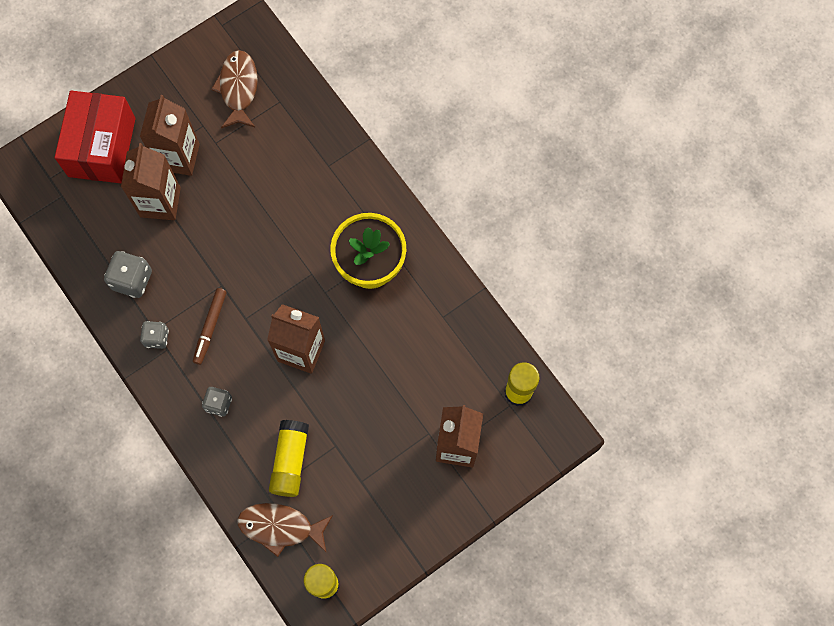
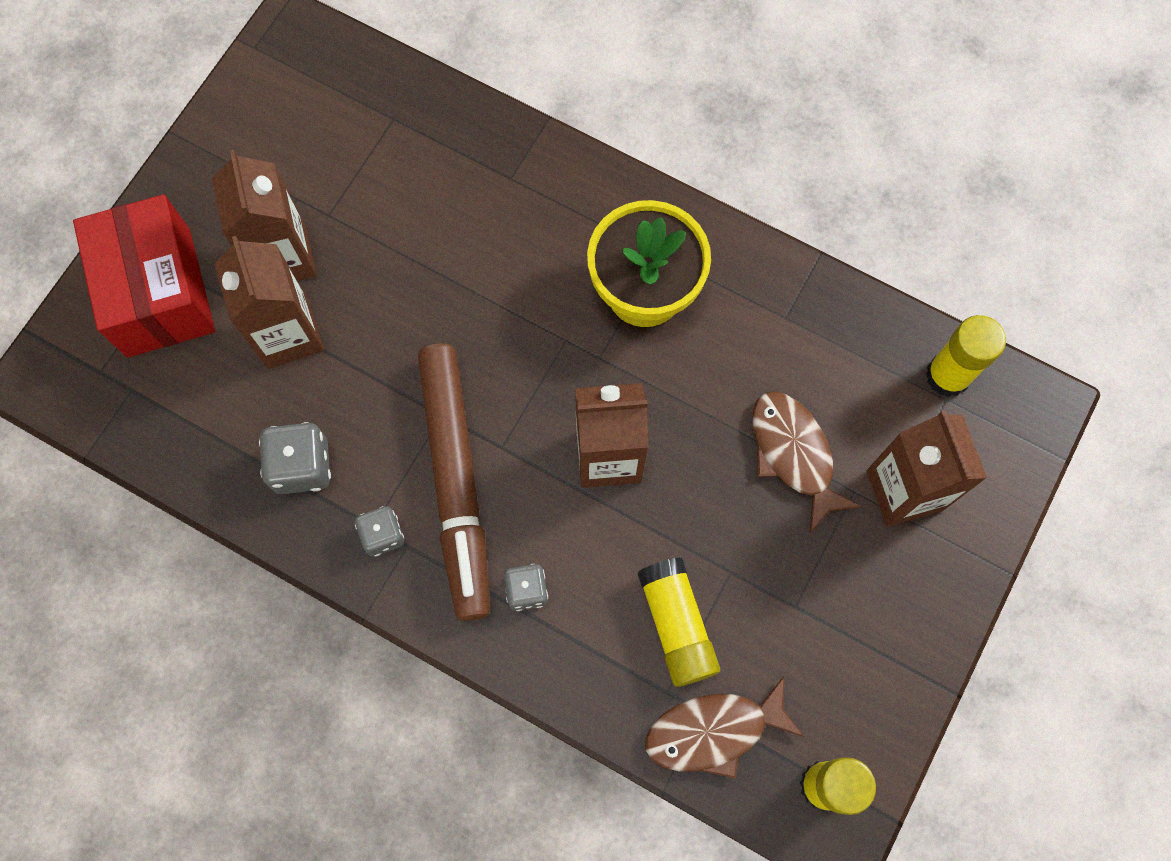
camera: 25 degrees left, 0 degrees up
brown marker [193,288,227,365] -> brown marker [418,343,490,621], size x2.13
brown fish [211,50,258,129] -> brown fish moved to [753,391,862,533]

